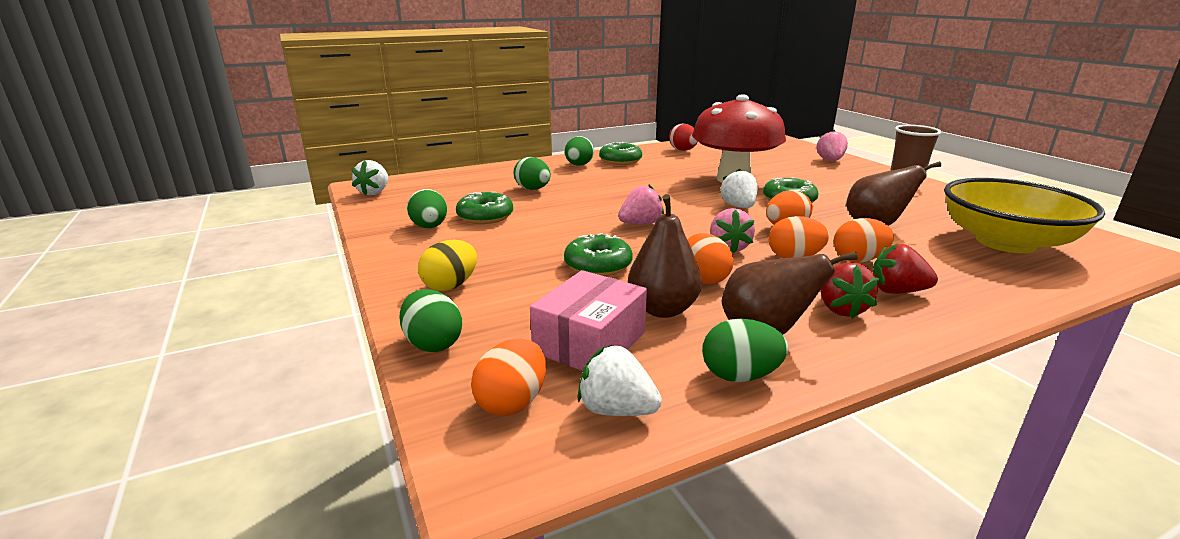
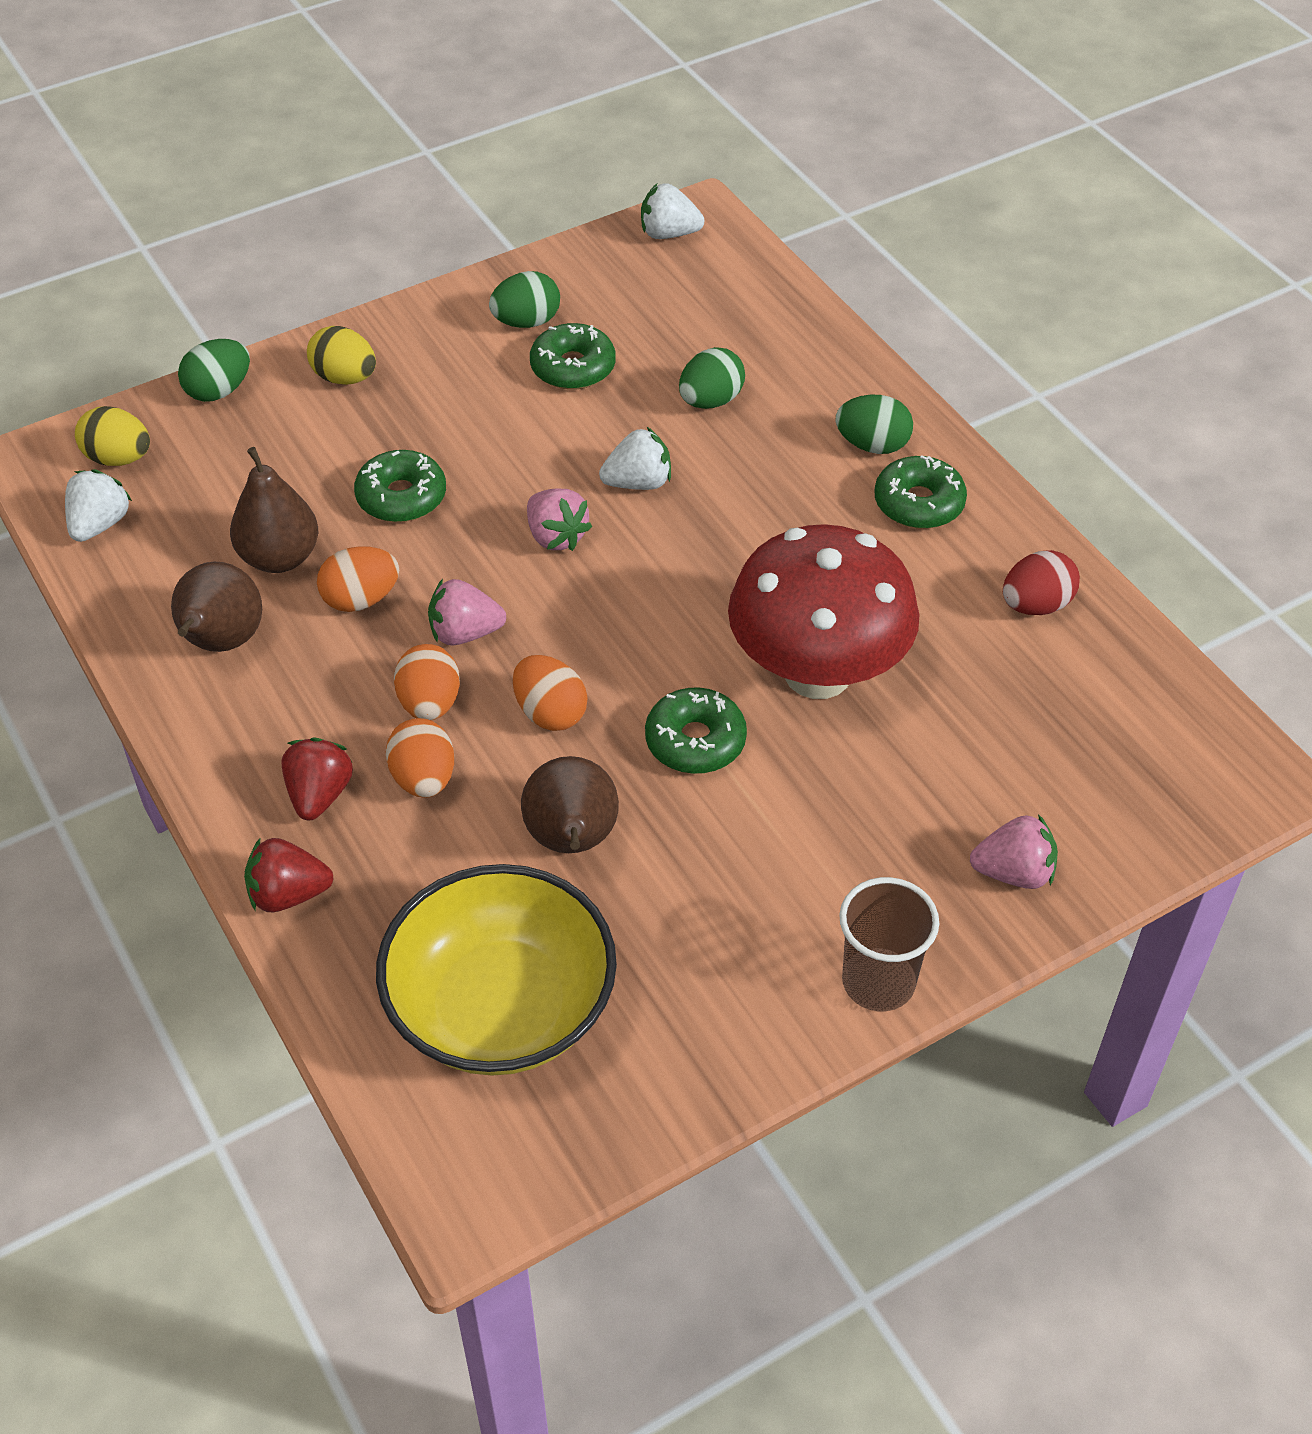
camera: 85 degrees right, 25 degrees up
orange egg [471,339,546,416] -> yellow egg [75,406,150,466]
pink box [530,270,647,371] -> none
green egg [702,319,788,382] -> none
white strawberry [719,169,757,208] -> white strawberry moved to [599,427,671,490]
red strawberry [821,262,879,319] -> red strawberry moved to [244,838,334,912]

